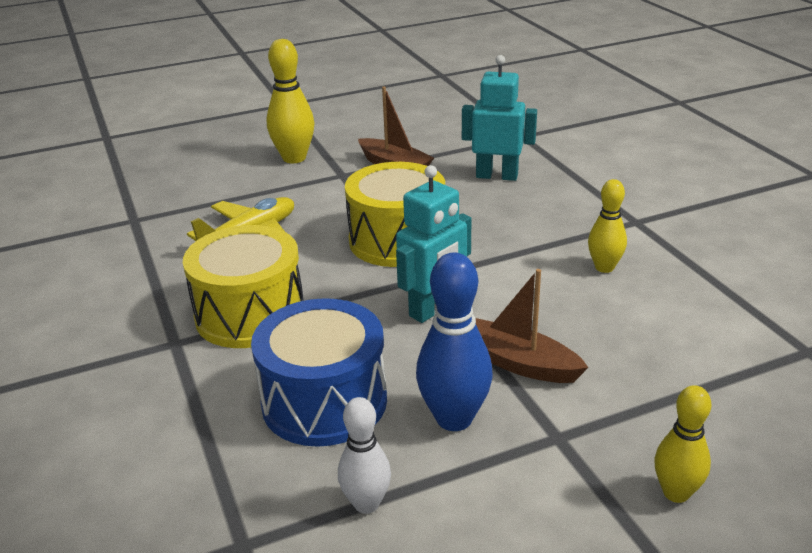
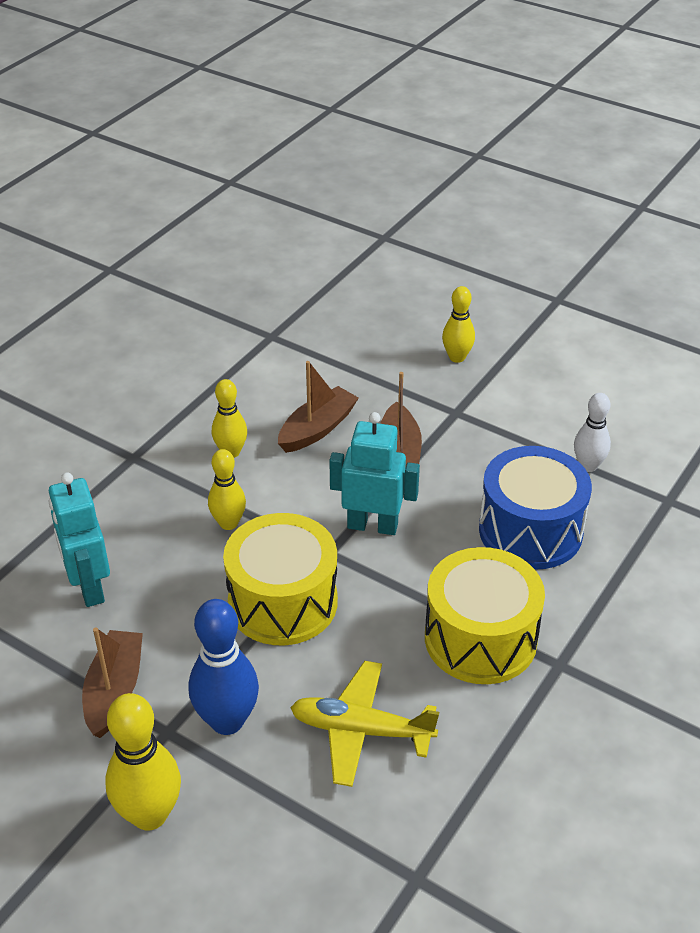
camera: 125 degrees left, 10 degrees up
blue bowling pin [416,252,493,431] -> blue bowling pin moved to [189,599,259,735]
none -> yellow bowling pin [208,449,246,530]
none -> brown boat [278,361,359,453]

